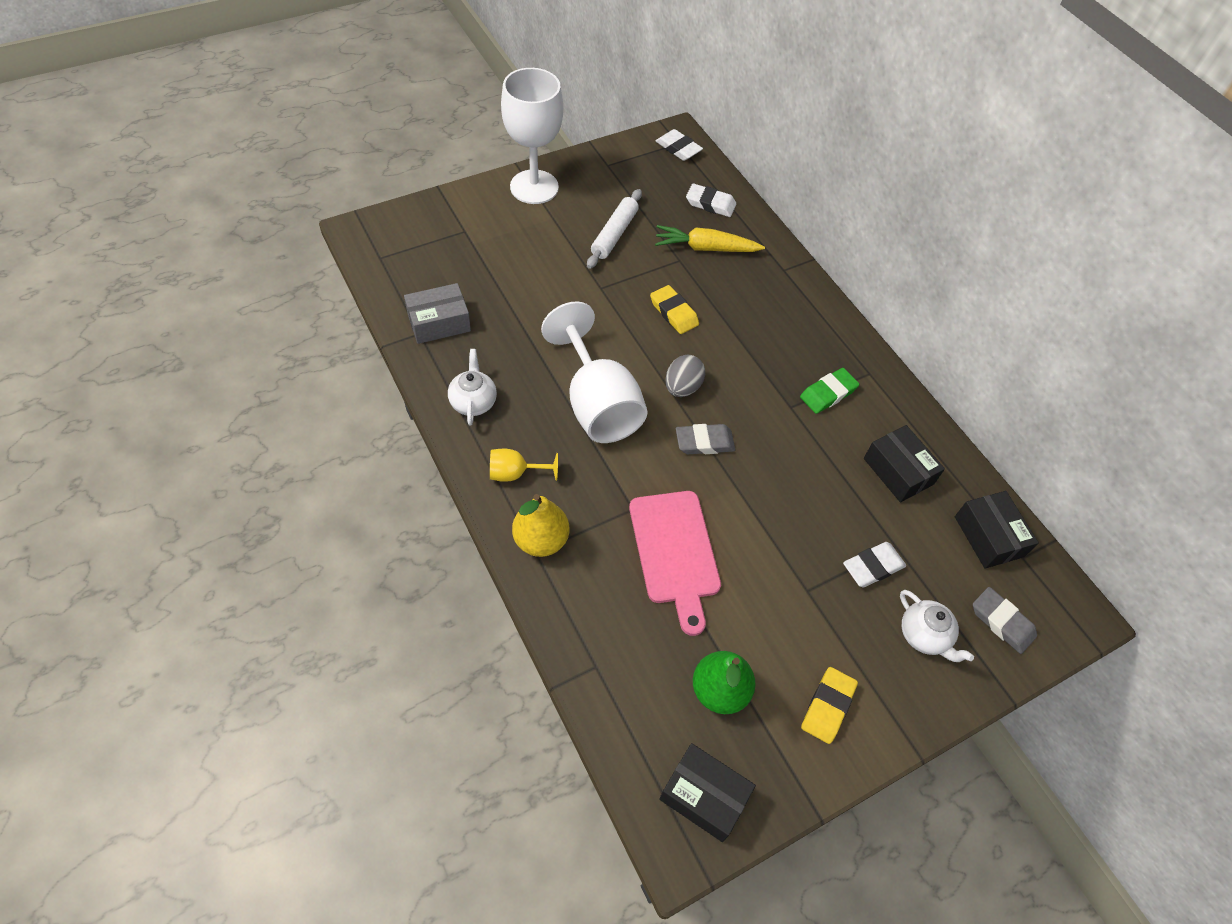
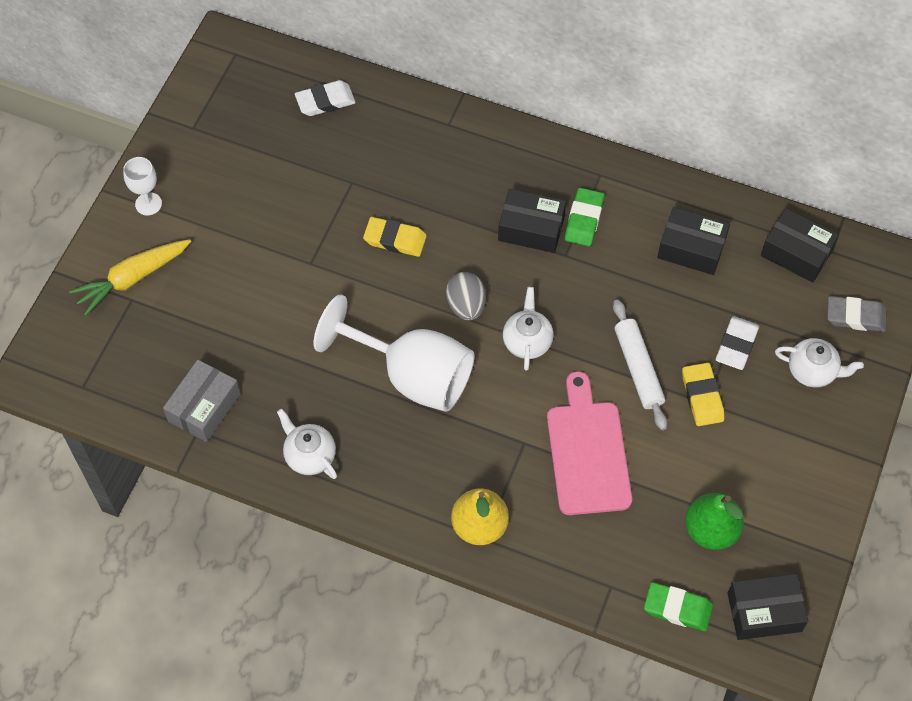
camera: 35 degrees left, 5 degrees up
yellow goblet [490,449,558,482] -> none
white goblet [501,68,564,204] -> white goblet [123,157,162,216], size x0.46
white rolling pin [587,189,642,269] -> white rolling pin moved to [613,299,667,430]
pink cutting board [629,491,721,636] -> pink cutting board turned 135 degrees counterclockwise [547,371,632,515]
yellow carrot [655,225,765,252] -> yellow carrot moved to [69,239,191,316]
white eraser [656,129,703,161] -> none
grey eraser [676,424,735,454] -> white teapot [503,287,553,371]
yellow eraser [801,667,858,744] -> yellow eraser moved to [682,363,724,426]
none -> black box [498,189,566,253]
none -> green eraser [644,582,713,631]

